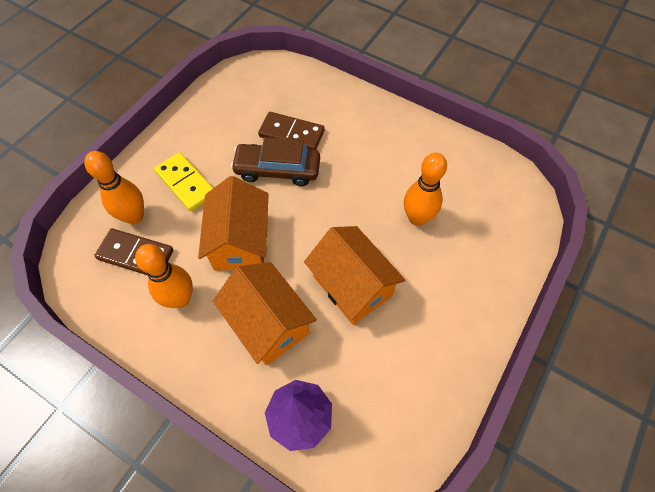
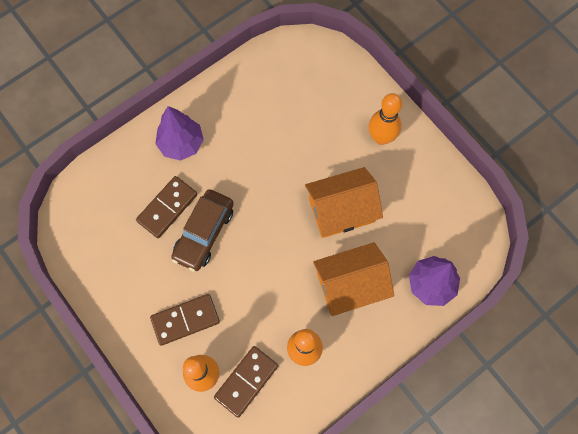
camera: 70 degrees left, 10 degrees up
yellow domino [154,152,213,211] -> brown domino [150,294,220,346]
orange house [198,176,269,270] -> none
orange bowling pin [404,153,447,226] -> orange bowling pin moved to [369,93,402,145]
none -> purple tree [155,106,204,161]

